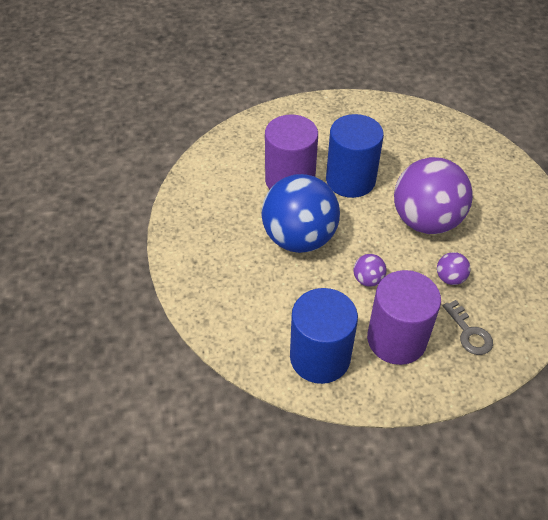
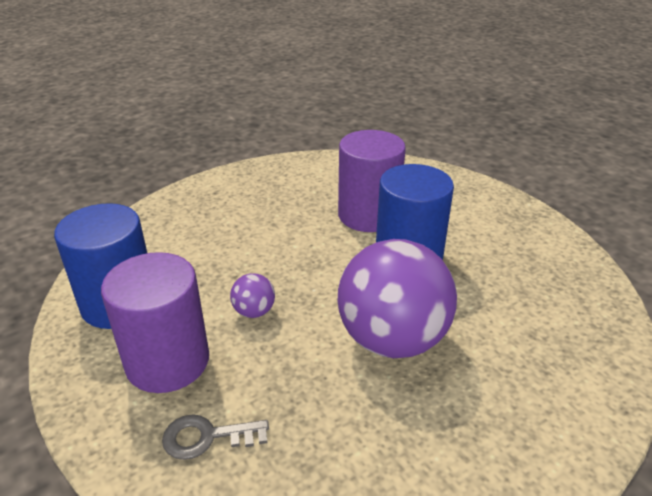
camera: 65 degrees right, 15 degrees down
blue ball [262,174,340,253] -> none
purple ball [437,252,471,285] -> none
grey key [443,300,493,355] -> grey key turned 45 degrees clockwise [162,414,269,460]

